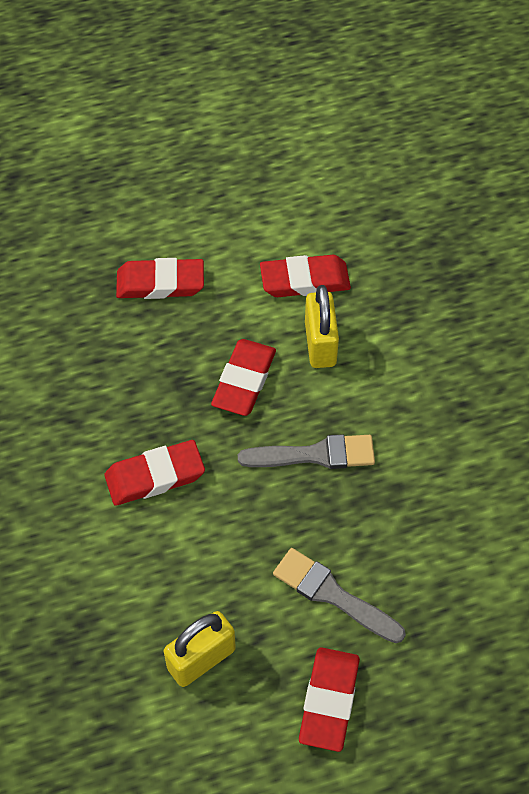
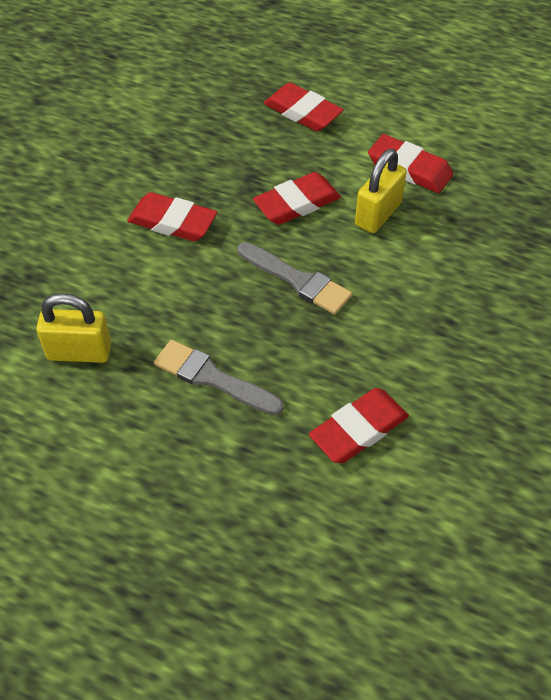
camera: 40 degrees right, 5 degrees down
grey brush [273,548,406,643] -> grey brush turned 45 degrees counterclockwise [154,340,283,415]
red eraser [299,647,360,752] -> red eraser moved to [309,388,409,463]

